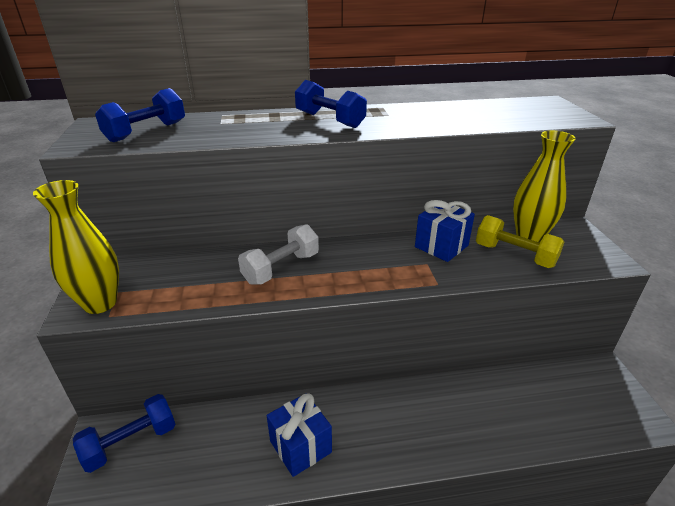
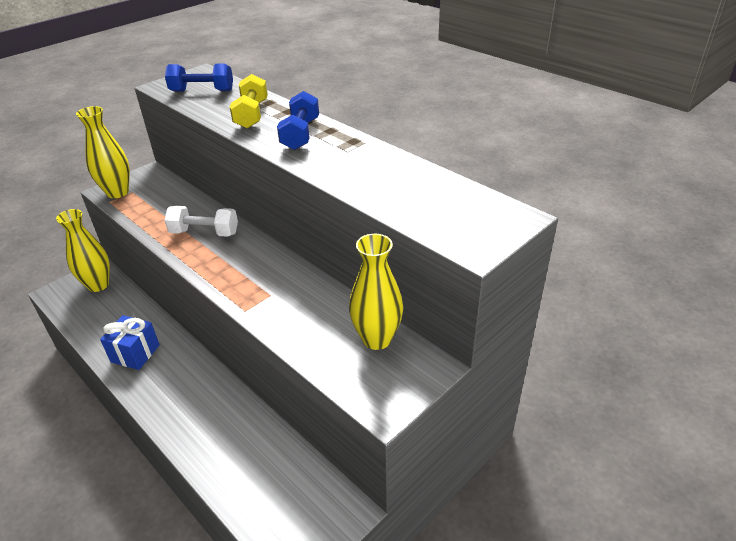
camera: 55 degrees right, 5 degrees up
blue dumbbell [73,394,176,473] -> yellow vase [56,209,110,292]
blue gift [415,200,475,262] -> none
yellow dumbbell [476,215,565,268] -> yellow dumbbell moved to [230,74,268,129]

